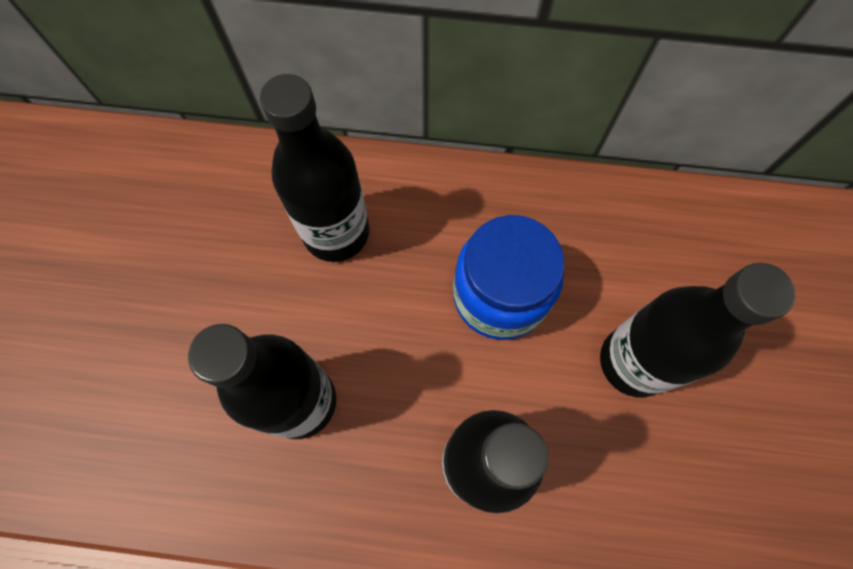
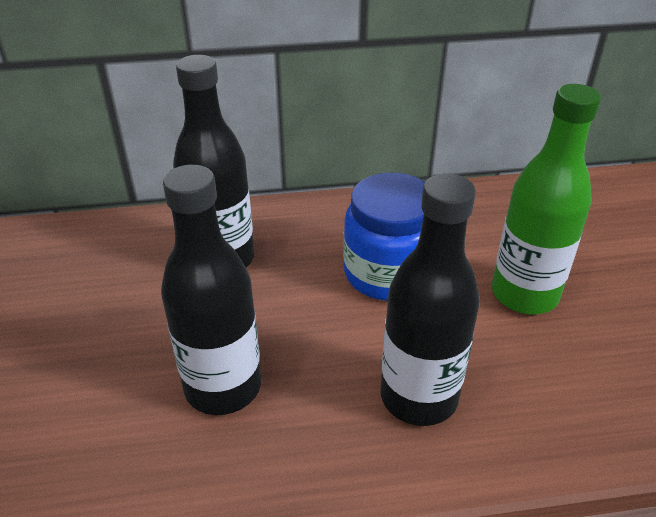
camera: 15 degrees left, 30 degrees down
black bottle [600,263,795,398] -> green bottle [492,84,601,314]

